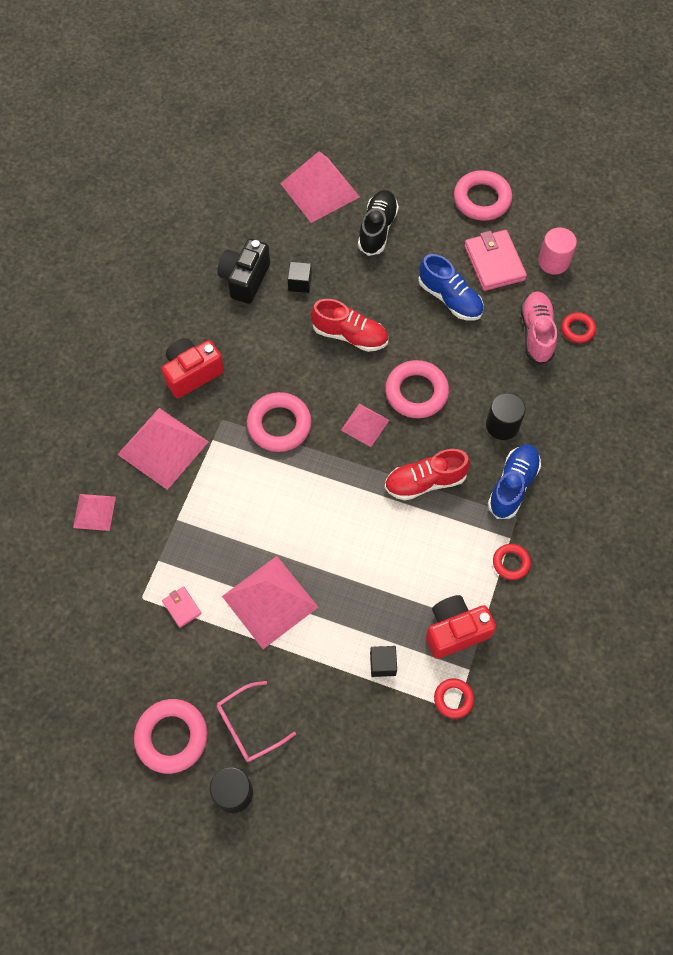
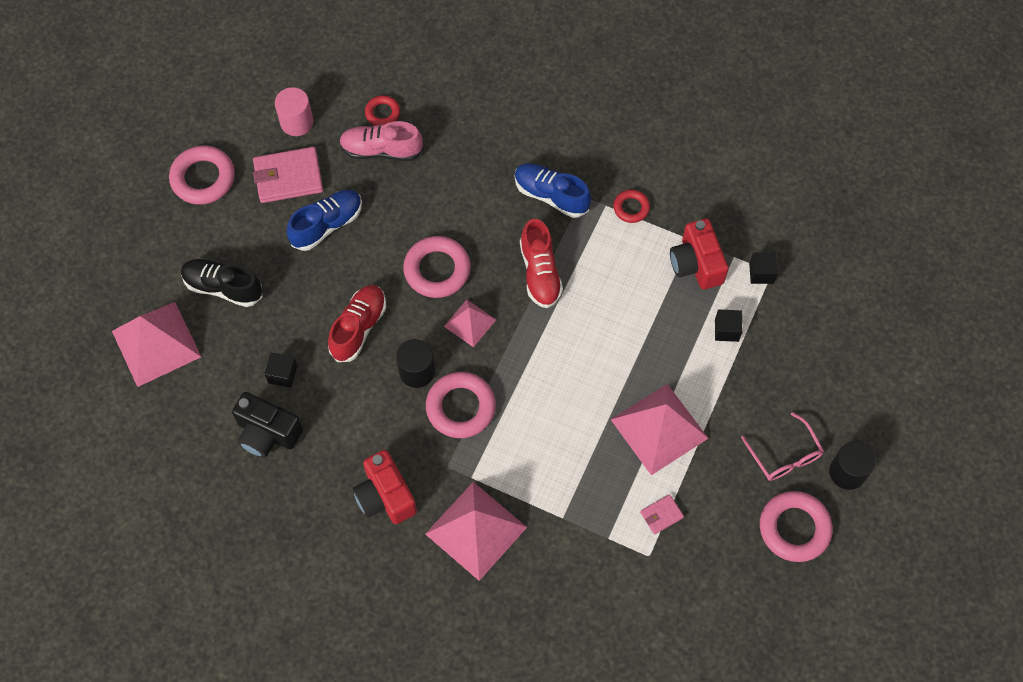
camera: 85 degrees left, 0 degrees up
pink pyramid [73,494,116,531] -> none
red ring [434,678,474,719] -> black cube [749,253,778,284]
black cylinder [486,393,526,440] -> black cylinder moved to [396,339,435,388]

